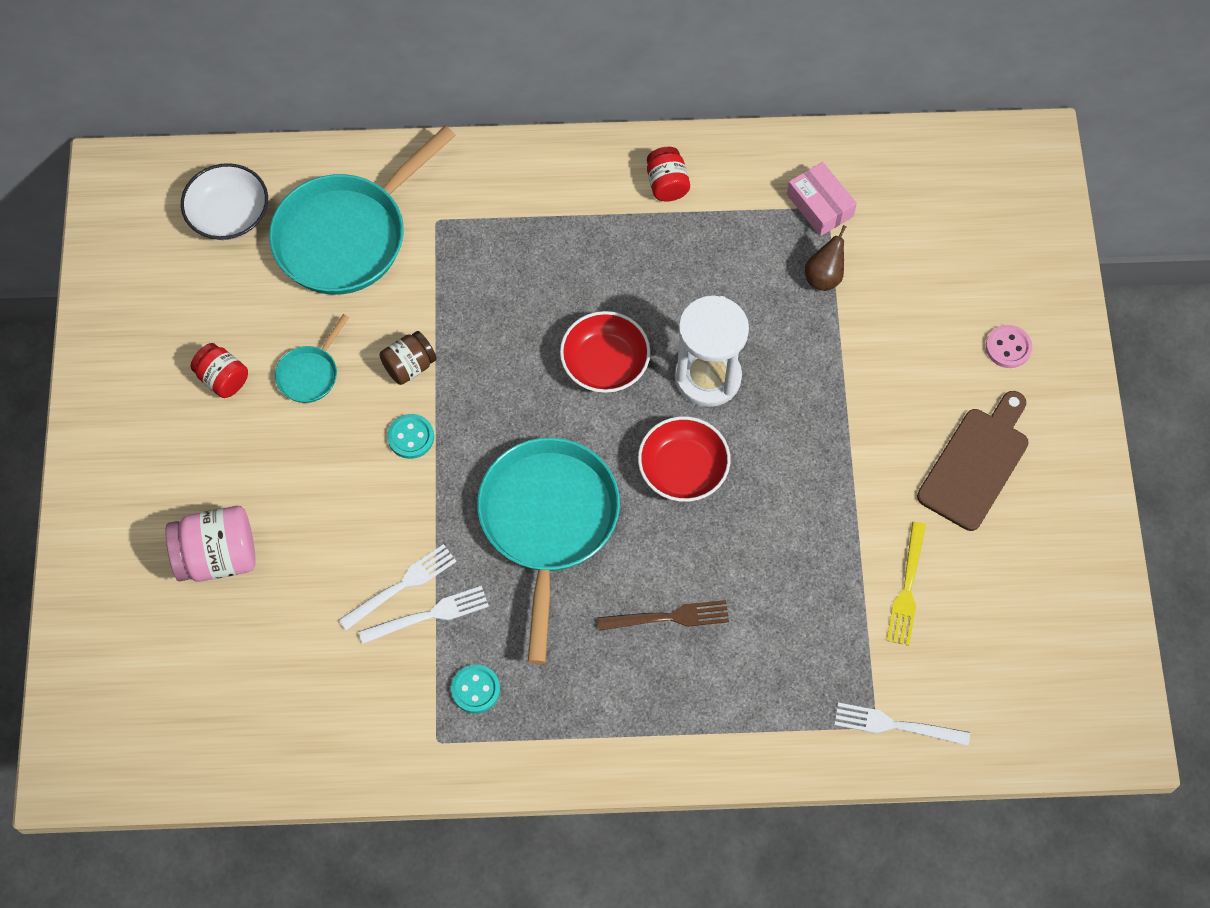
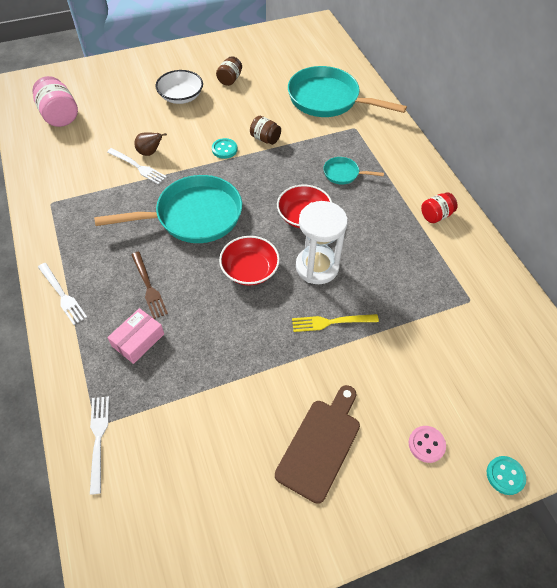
camera: 70 degrees right, 10 degrees down
pink jar [165,506,256,582] -> pink jar moved to [32,76,78,127]
white bowl [181,163,268,240] -> white bowl moved to [155,70,203,104]
red jar [191,343,248,398] -> brown jar [216,56,242,86]
turquoise pan [275,314,349,403] -> turquoise pan moved to [323,157,384,185]
white fork [359,586,489,644] -> white fork moved to [38,263,87,325]
turquoise button [451,664,500,713] -> turquoise button moved to [487,456,526,495]
pink box [787,162,857,236] -> pink box moved to [107,308,164,364]
brown pear [805,225,846,291] -> brown pear moved to [134,132,167,156]
yellow fork [886,522,926,646] -> yellow fork moved to [292,314,379,332]
brown cutting board [917,391,1029,531] -> brown cutting board turned 75 degrees counterclockwise [275,385,360,504]

